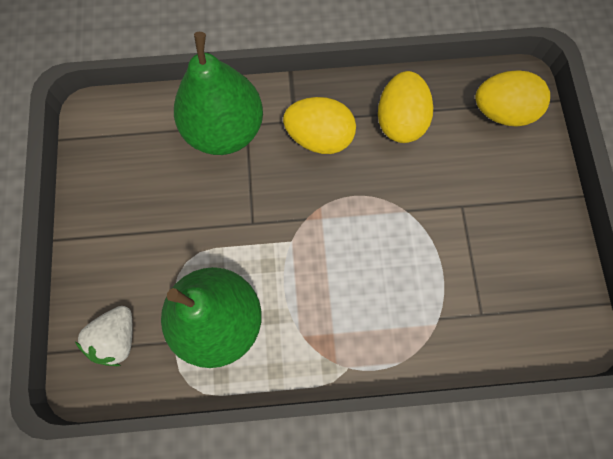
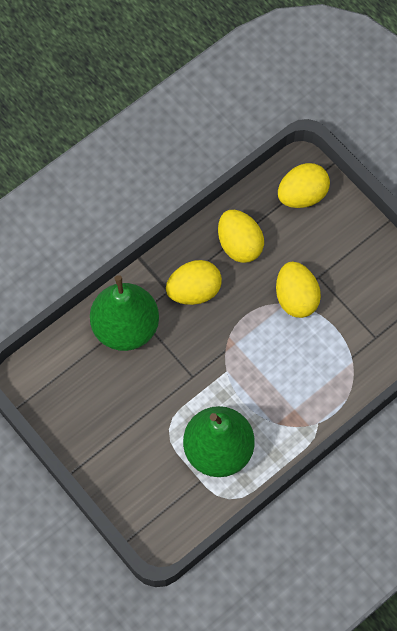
camera: 35 degrees left, 5 degrees down
white strawberry [75,306,132,366] -> none
none -> yellow egg [276,262,321,318]

